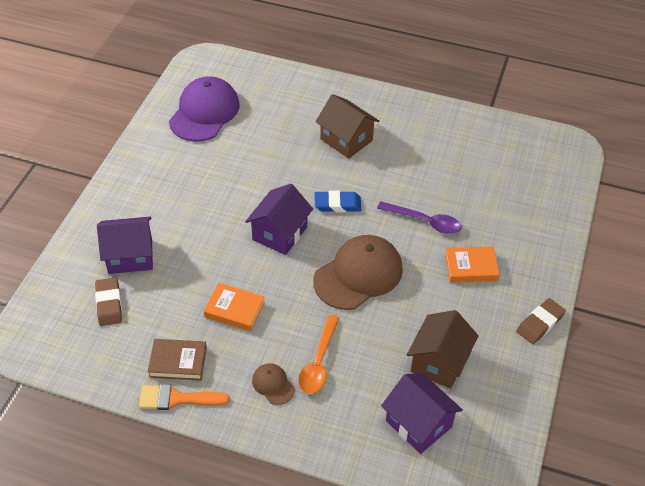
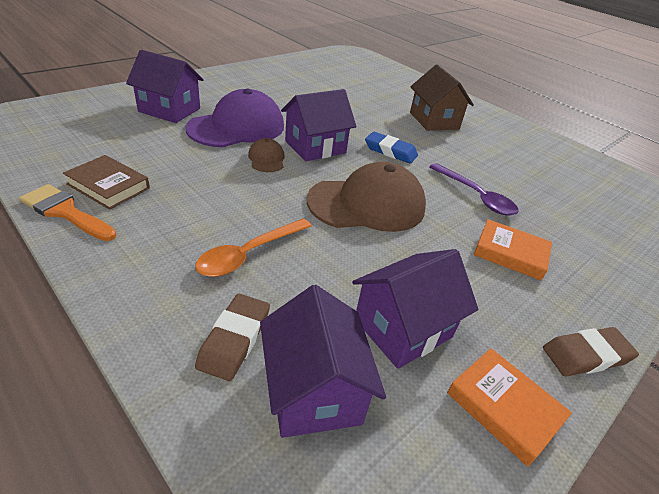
camera: 25 degrees right, 10 degrees down
brown eraser [95,277,122,326] -> brown eraser moved to [195,294,270,381]
purple cap [169,76,240,141] -> purple cap moved to [185,89,284,147]
orange book [204,283,265,331] -> orange book moved to [447,348,572,466]
brown cap [252,363,295,405] -> brown cap moved to [248,138,285,172]
brown house [407,310,479,389] -> purple house [352,249,478,369]

